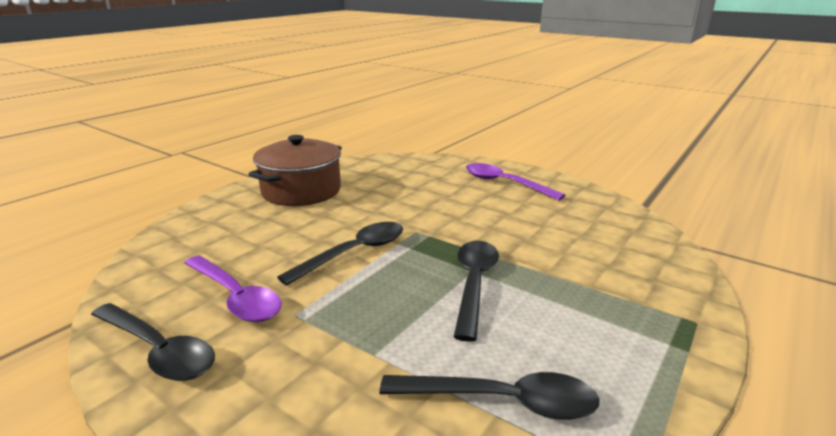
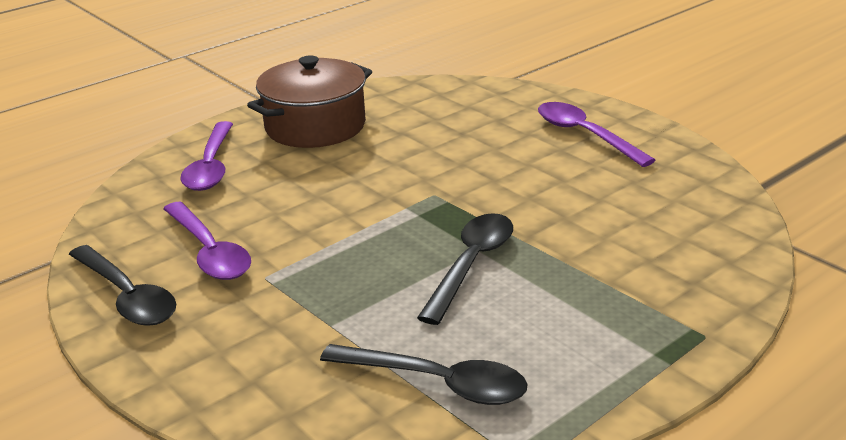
camera: 15 degrees right, 5 degrees up
black spoon [277,222,403,286] -> none
none -> purple spoon [180,121,233,191]

